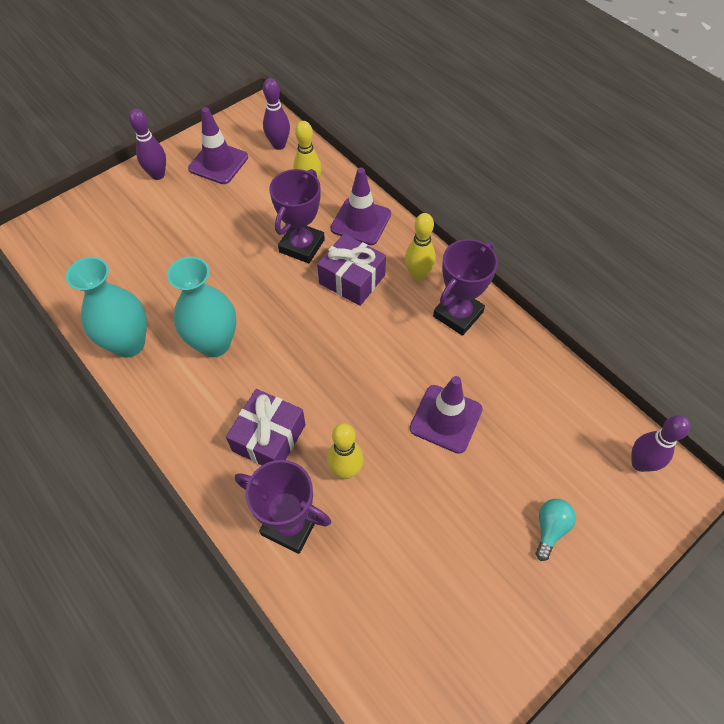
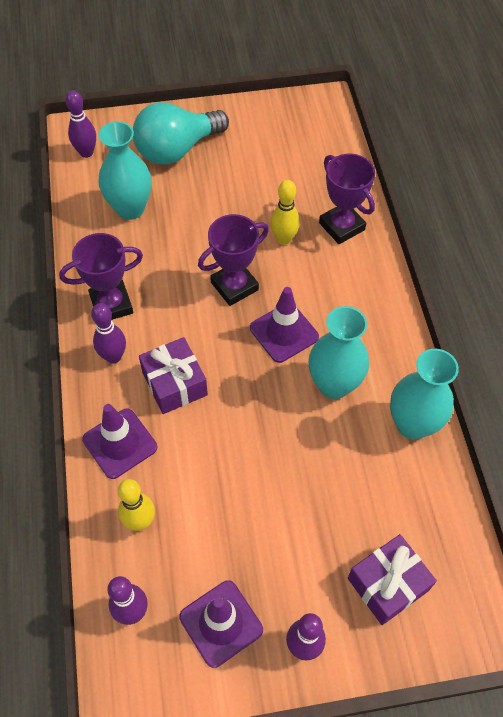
camera: 150 degrees left, 0 degrees up
purple gift [226,389,306,465] -> purple gift moved to [348,534,437,625]
purple trophy [269,169,325,263] -> purple trophy moved to [198,214,269,306]
yellow bowling pin [405,213,436,281] -> purple bowling pin [91,303,126,364]
purple traffic cone [410,376,483,454] -> purple traffic cone moved to [250,287,319,363]
turquoise light bulb [536,499,576,561] -> turquoise light bulb [133,102,229,165], size x2.32
none -> turquoise vase [98,121,152,220]

